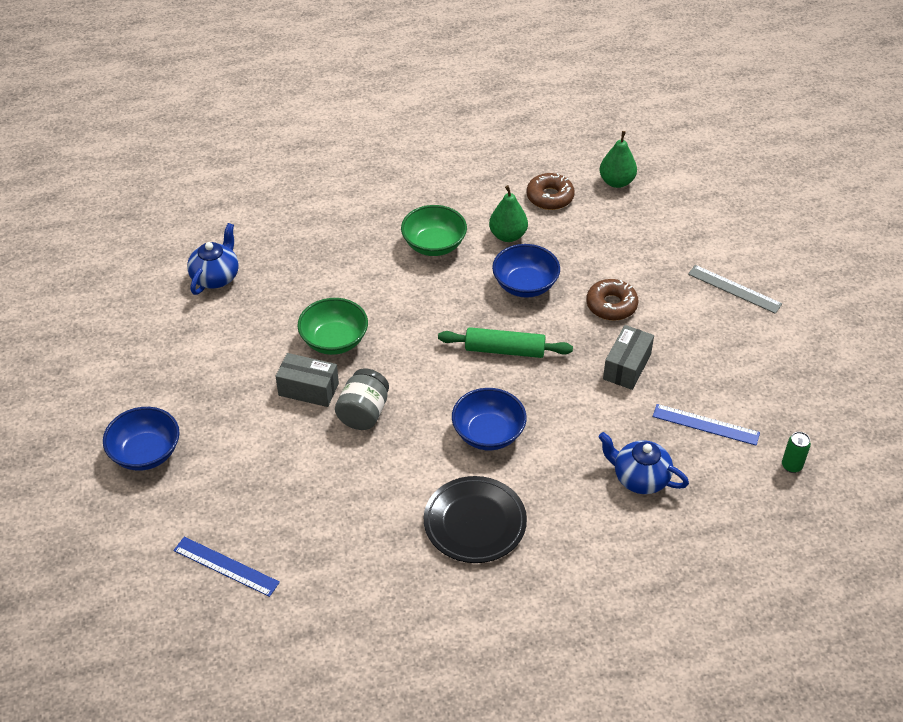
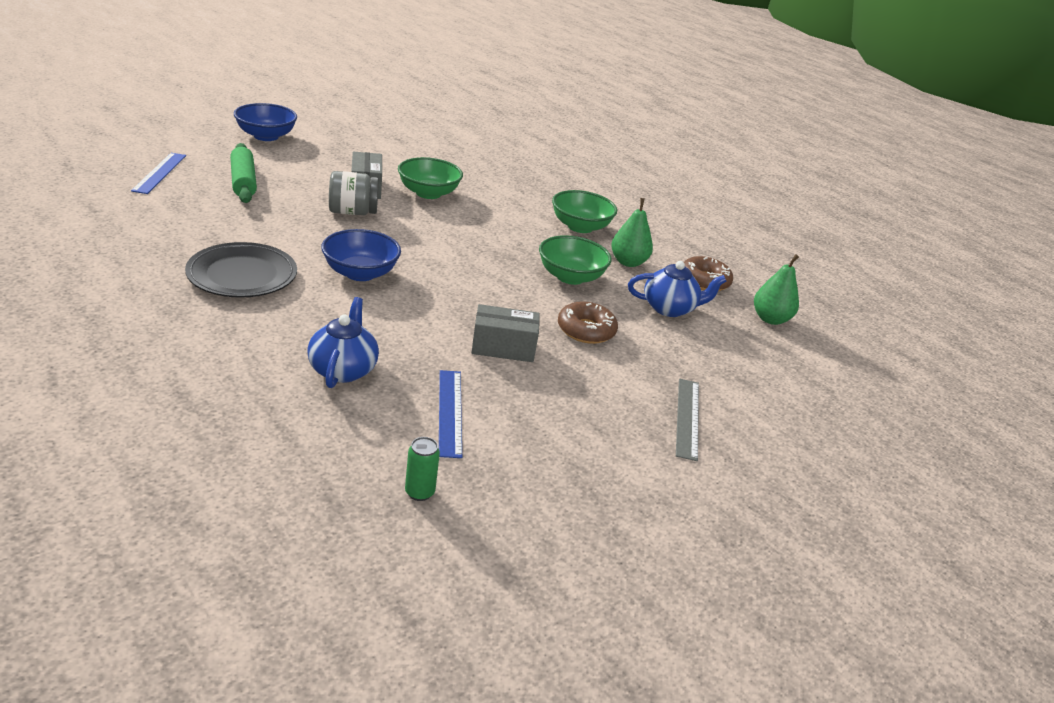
camera: 60 degrees right, 15 degrees down
blue teapot [187,223,239,295] -> blue teapot moved to [628,261,726,317]
green rolling pin [438,327,573,358] -> green rolling pin moved to [230,143,257,203]
blue bowl [492,244,560,298] -> green bowl [539,235,612,285]

